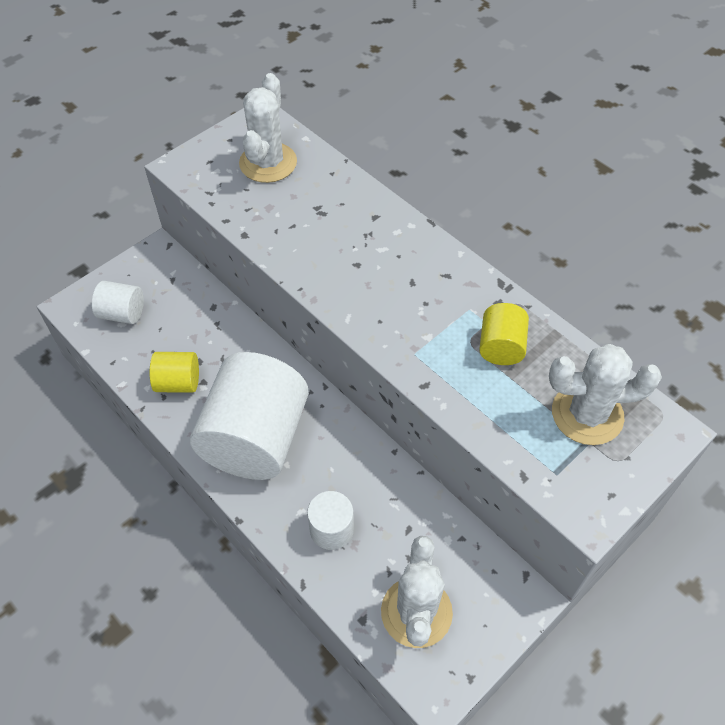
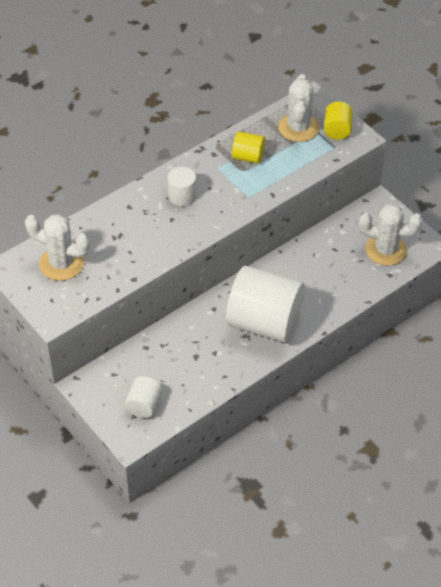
camera: 85 degrees left, 5 degrees down
yellow cylinder [150,352,199,393] -> yellow cylinder moved to [324,102,353,140]
white cylinder [307,491,354,550] -> white cylinder moved to [167,167,197,206]

